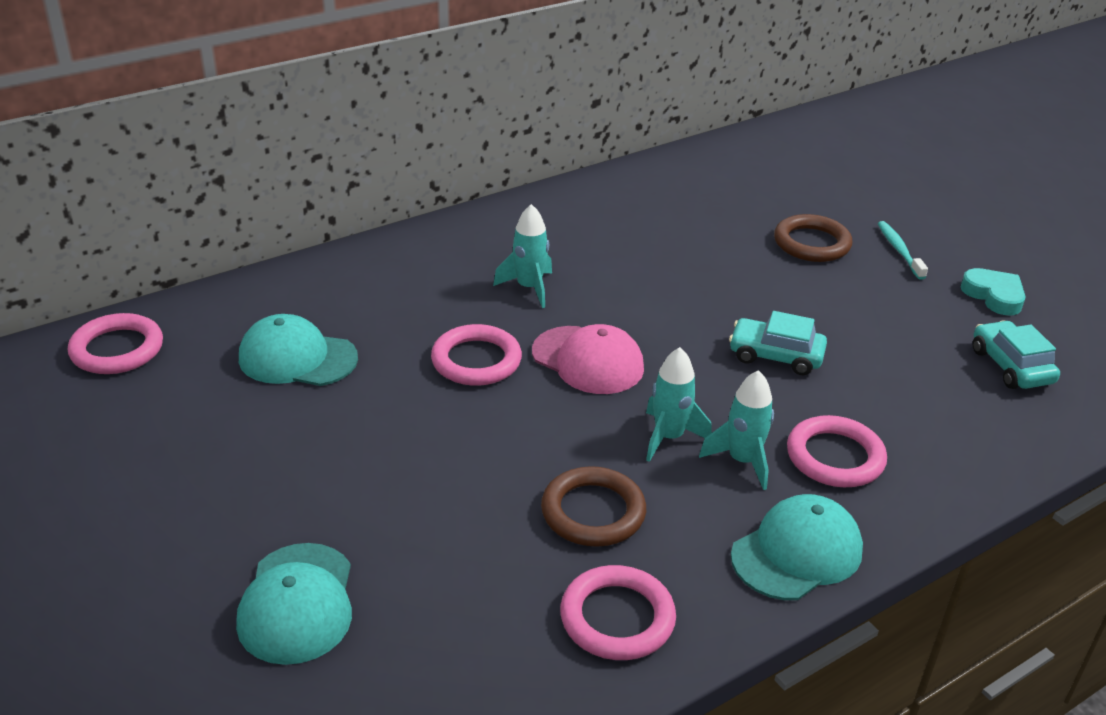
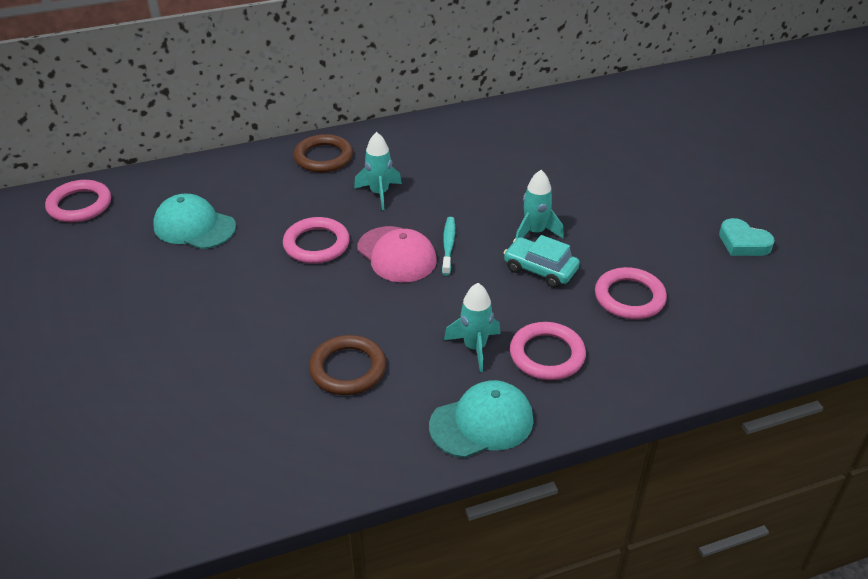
camera: 15 degrees right, 5 degrees up
turquoise cap [236,543,352,665] -> none
pink ring [560,565,676,660] -> pink ring moved to [595,267,667,319]
turquoise rocket [646,347,712,462] -> turquoise rocket moved to [516,170,564,238]
brown ring [774,214,852,262] -> brown ring moved to [294,134,353,173]
turquoise toothbrush [878,221,928,280] -> turquoise toothbrush moved to [442,217,455,276]
turquoise heart [961,268,1026,315] -> turquoise heart turned 150 degrees clockwise [719,218,775,256]
turquoise car [973,320,1060,389] -> none

